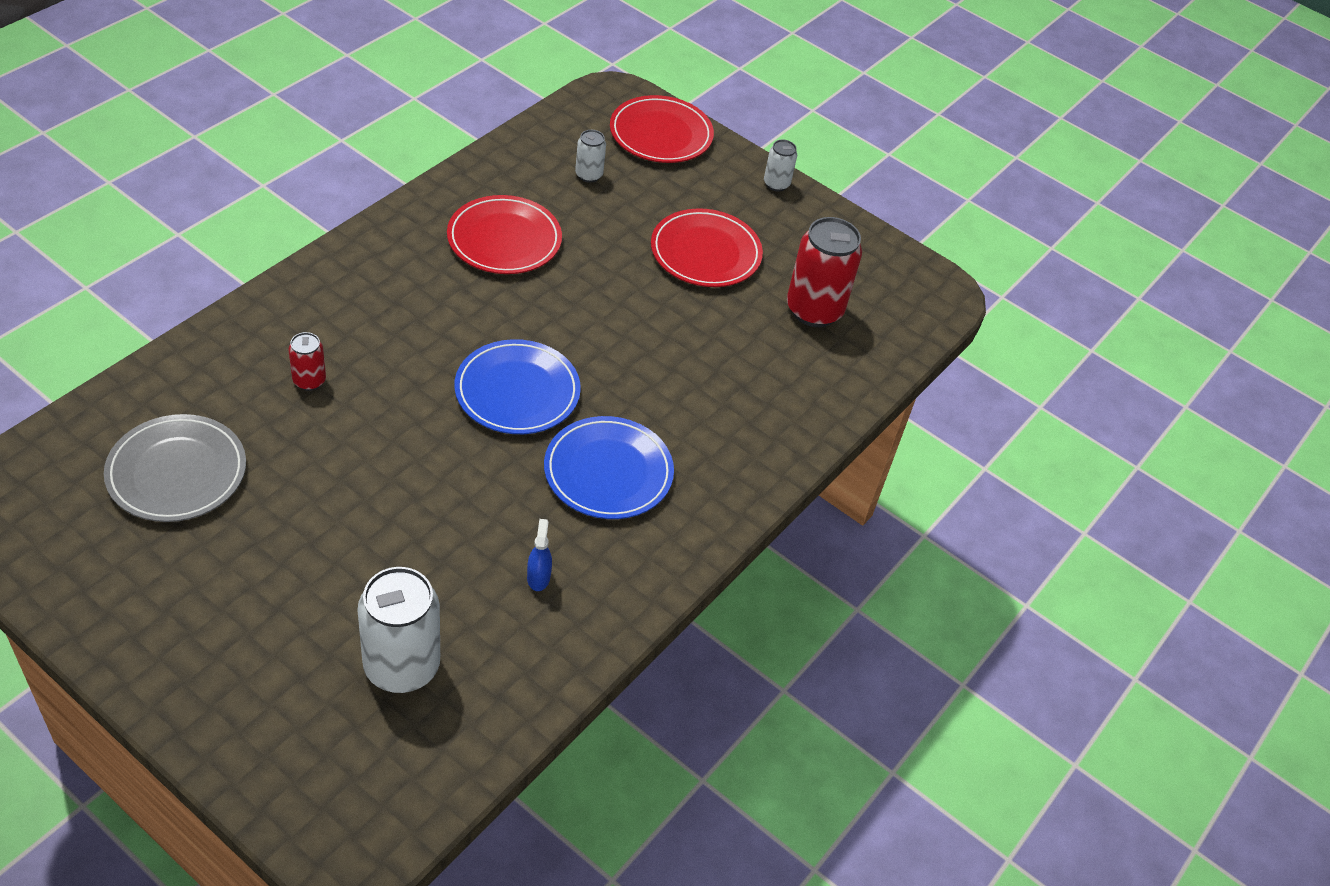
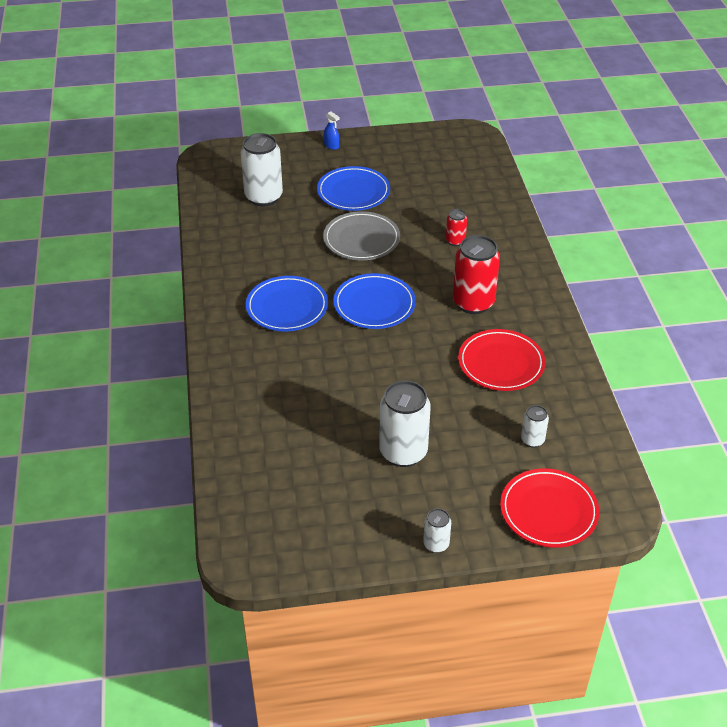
camera: 140 degrees right, 5 degrees down
grey plate [104,414,246,522] -> grey plate moved to [323,211,400,260]
blue spray bottle [527,519,552,591] -> blue spray bottle moved to [324,111,339,150]
red plate [651,208,763,287] -> white can [379,381,431,467]
red can [787,217,862,327] -> red can moved to [453,235,500,314]
none -> blue plate [317,166,390,211]

